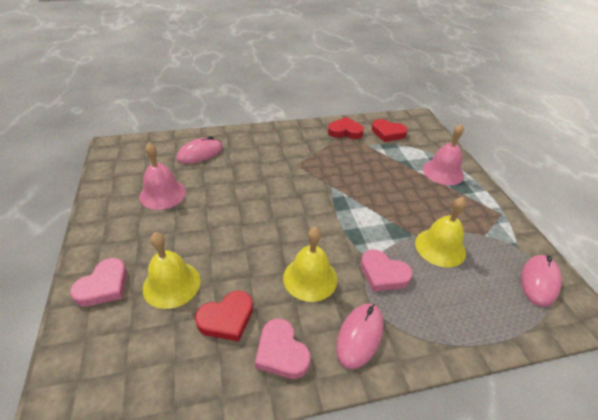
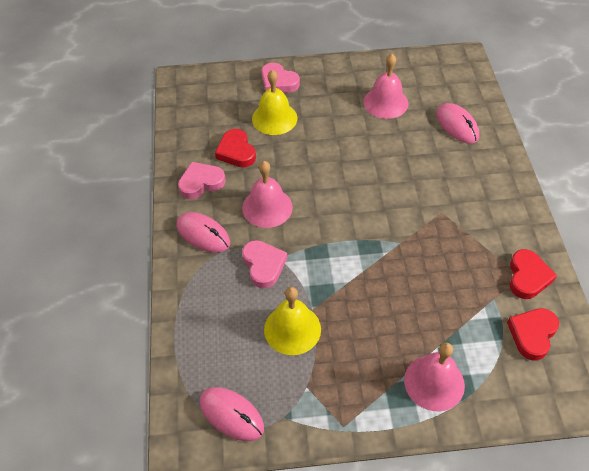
camera: 100 degrees right, 10 degrees up
yellow bell [283,227,337,302] -> pink bell [242,161,293,228]
pink heart [360,250,413,292] -> pink heart turned 120 degrees clockwise [242,240,287,288]

